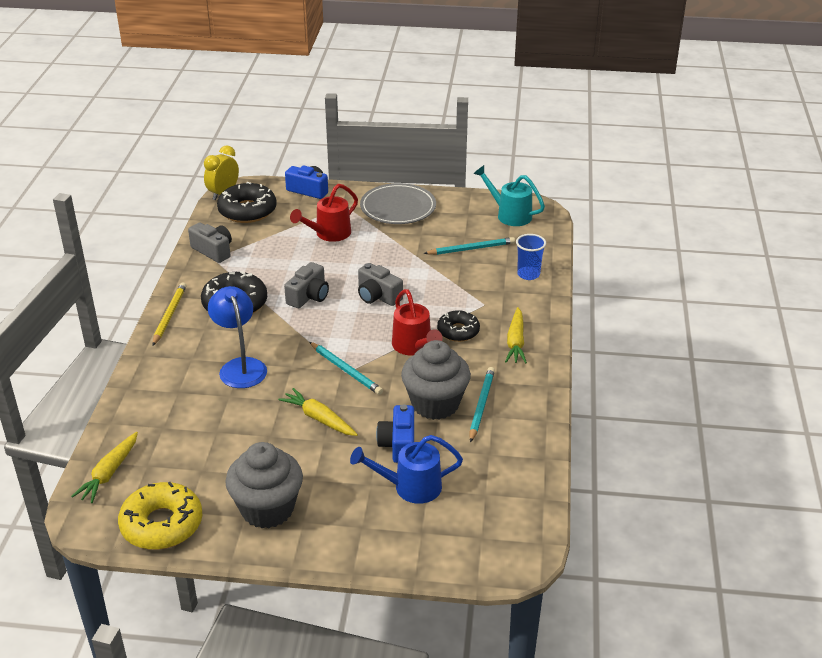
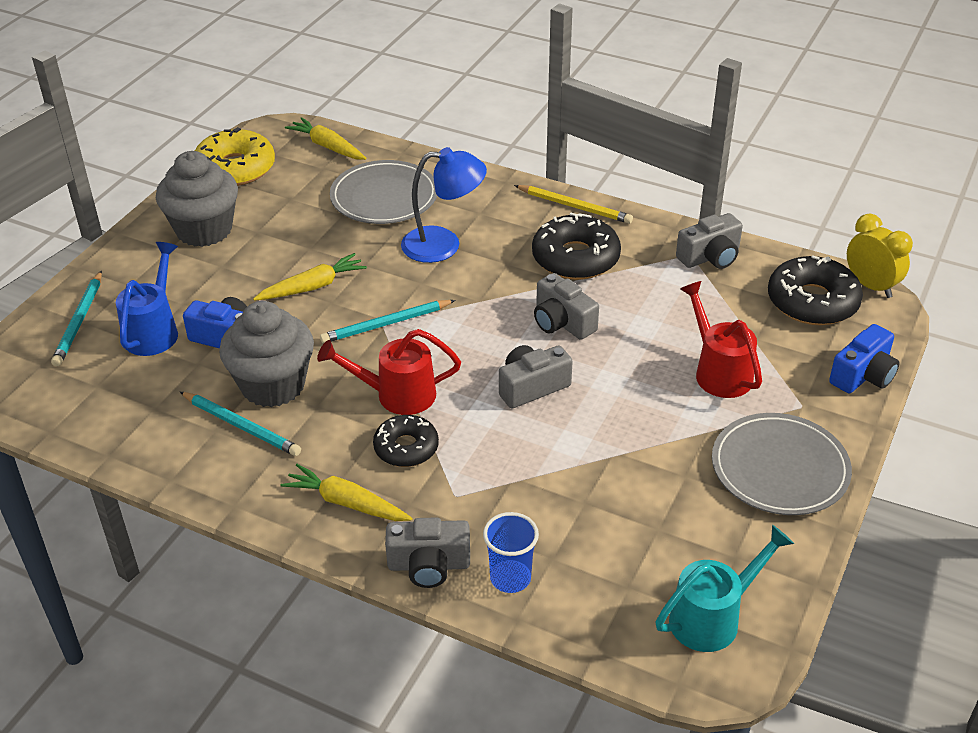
camera: 110 degrees right, 5 degrees up
turquoise pencil [424,237,515,255] -> turquoise pencil moved to [51,271,102,366]
none -> grey plate [330,160,437,224]
none -> grey camera [385,517,470,588]

